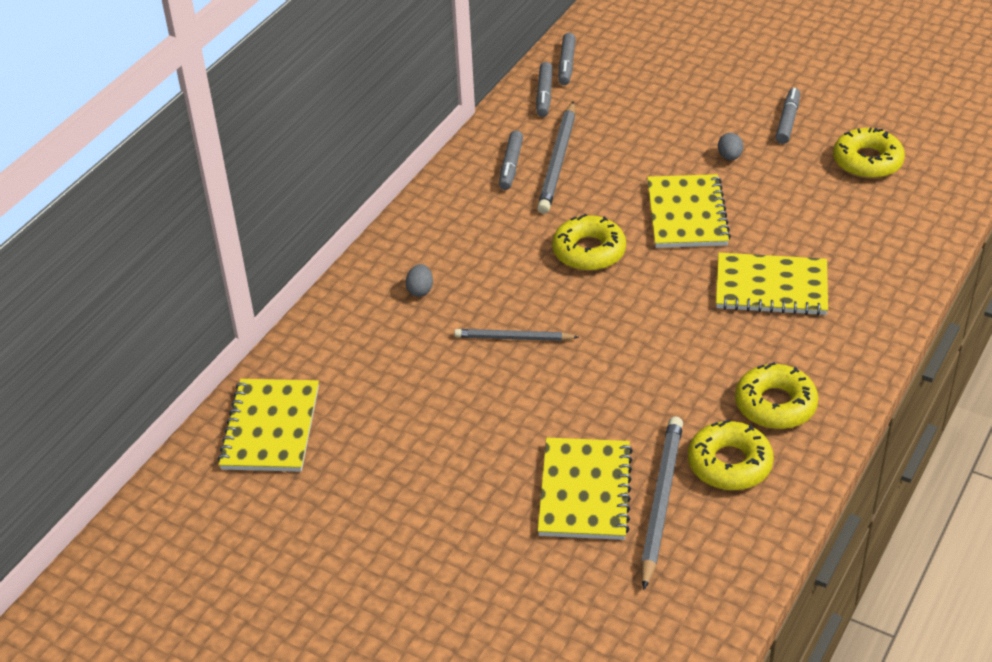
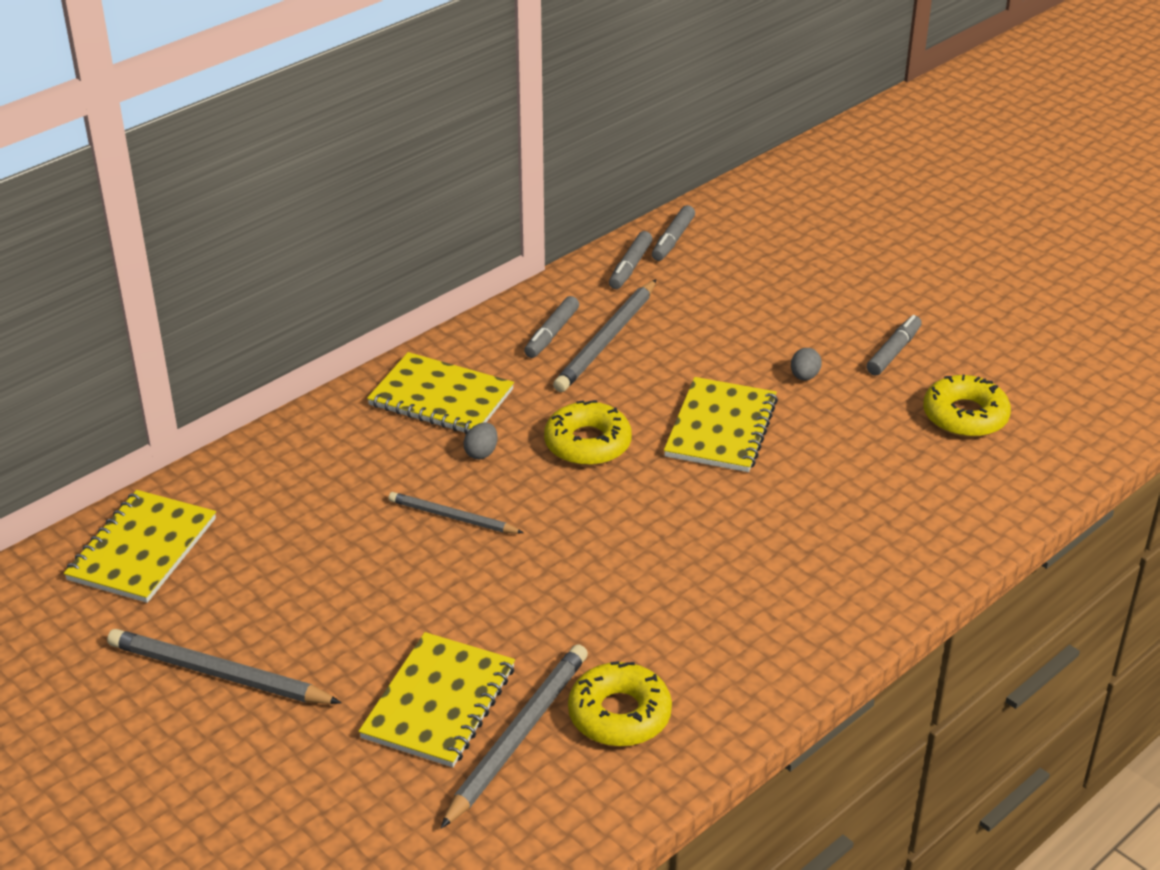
camera: 15 degrees right, 5 degrees down
grey egg [405,264,433,297] -> grey egg moved to [463,422,498,459]
yellow notebook [716,253,828,316] -> yellow notebook moved to [367,352,514,434]
yellow donut [735,362,819,429] -> none
none -> grey pencil [107,629,342,704]

